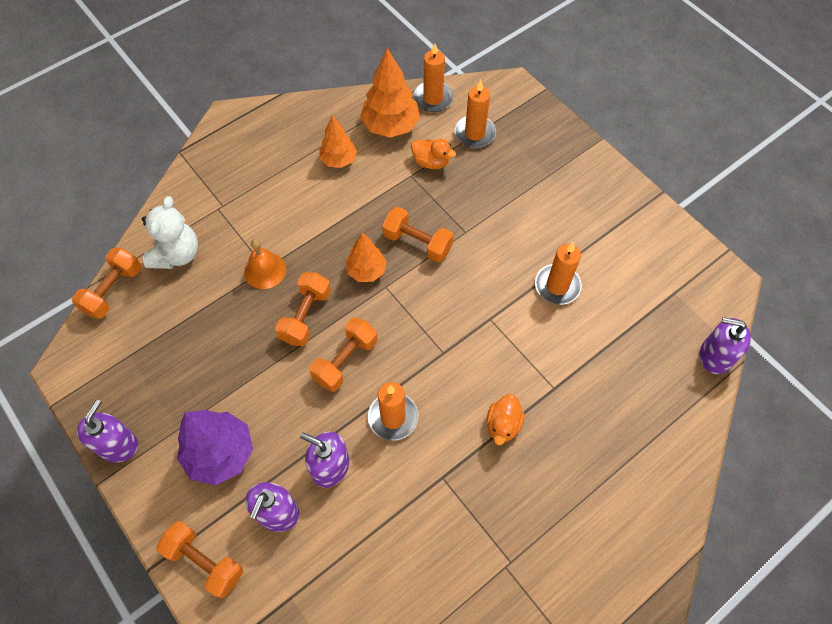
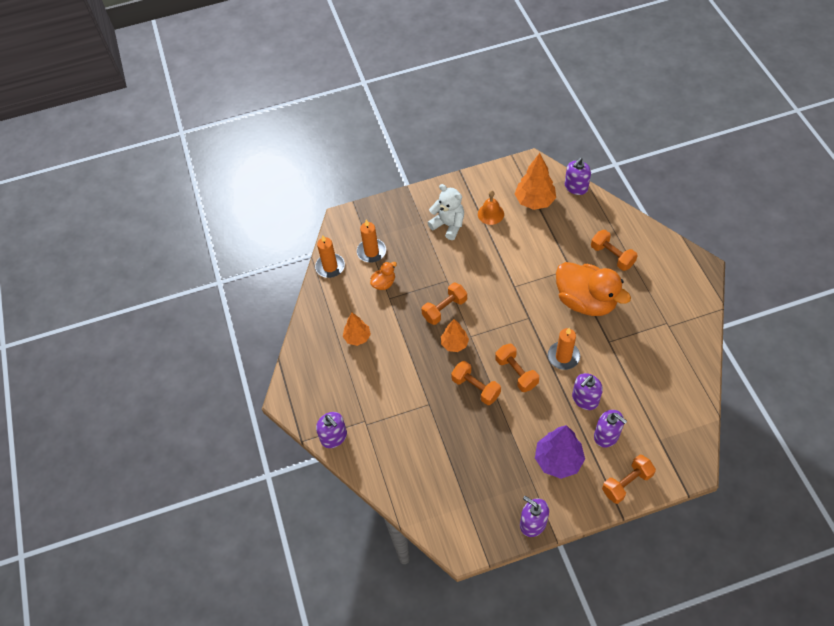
camera: 65 degrees left, 5 degrees down
orange dumbbell [72,248,141,319] -> orange dumbbell moved to [591,230,638,271]
white teddy bear [142,196,198,269] -> white teddy bear moved to [428,184,464,240]
orange bell [244,239,286,289] -> orange bell moved to [478,191,504,225]
orange tree [360,48,420,138] -> orange tree moved to [515,153,556,210]
orange duck [487,394,525,445] -> orange duck [556,262,631,316], size x2.28
orange candle [535,242,582,305] -> none
none -> purple soap dispenser [316,412,347,448]

